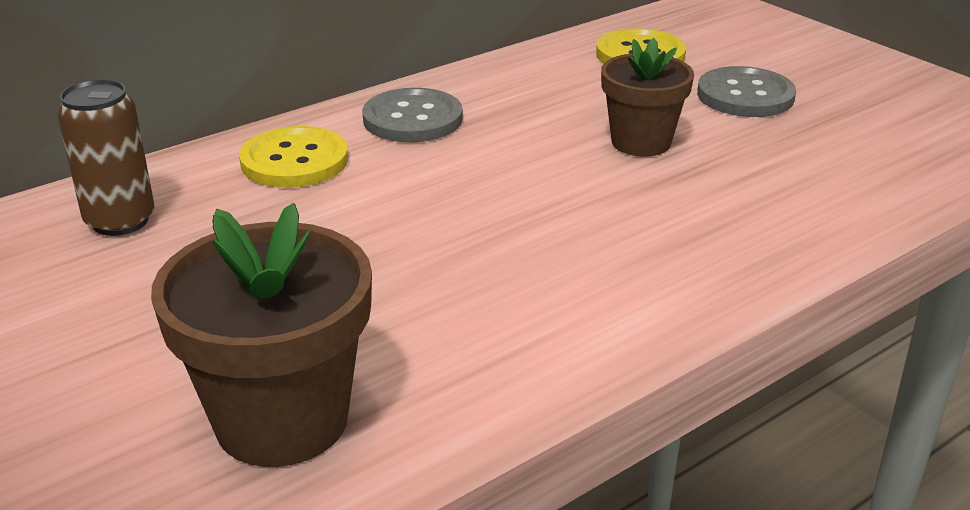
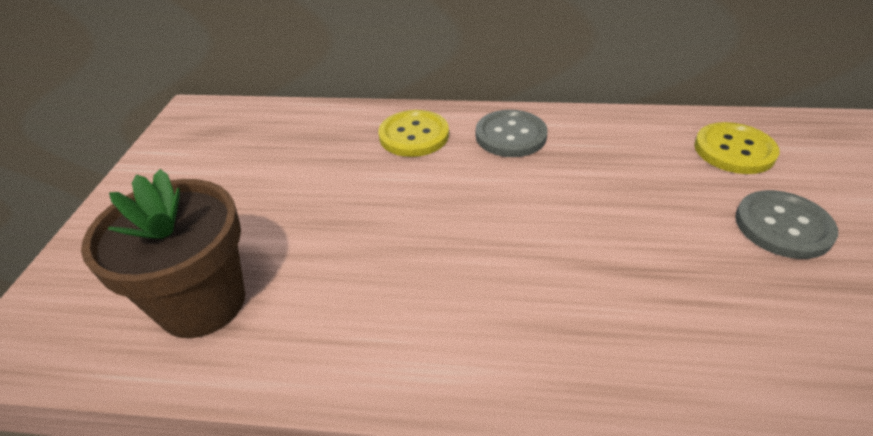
camera: 45 degrees right, 10 degrees up
brown can [57,79,154,236] -> none
brown flower pot [601,38,694,157] -> none

